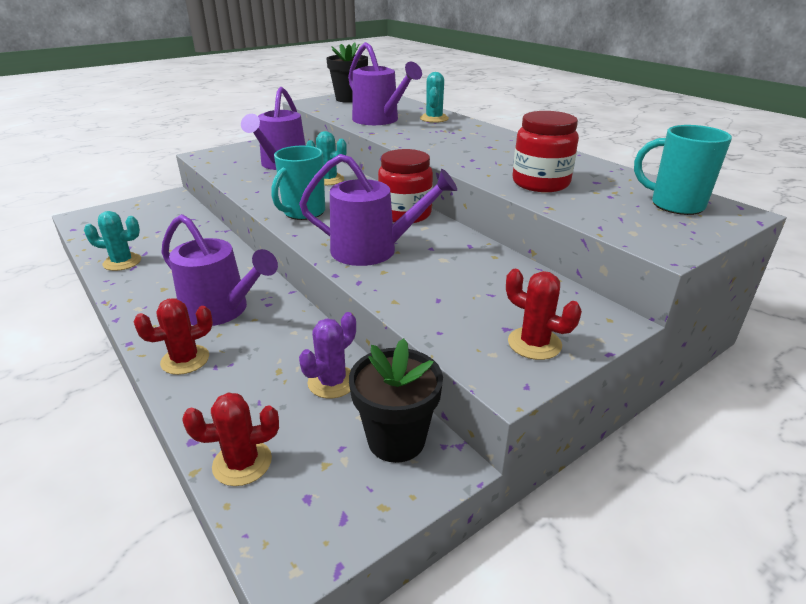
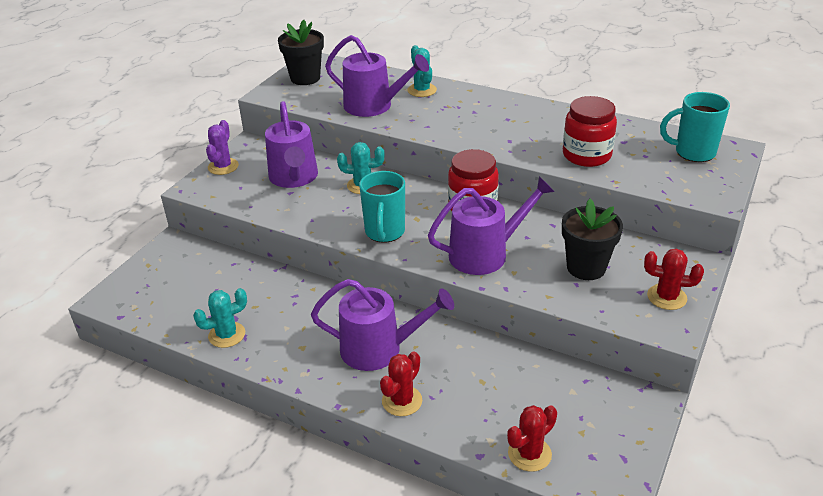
camera: 25 degrees left, 5 degrees up
purple cactus [299,312,356,398] -> purple cactus moved to [206,120,239,175]
black flower pot [349,338,443,463] -> black flower pot moved to [562,199,623,280]

